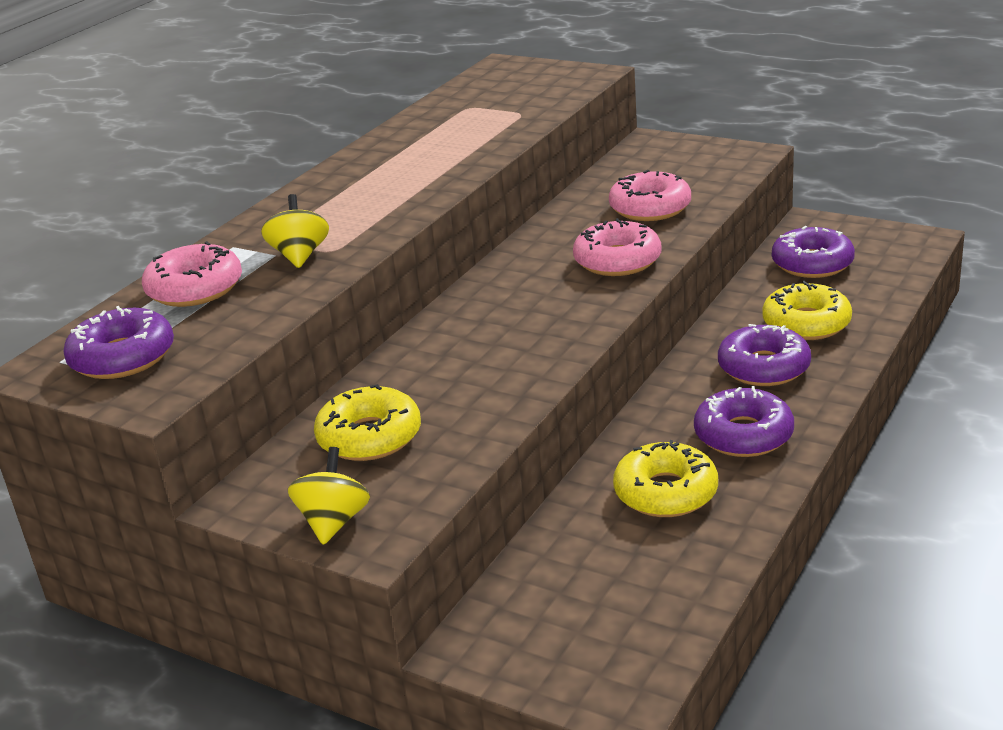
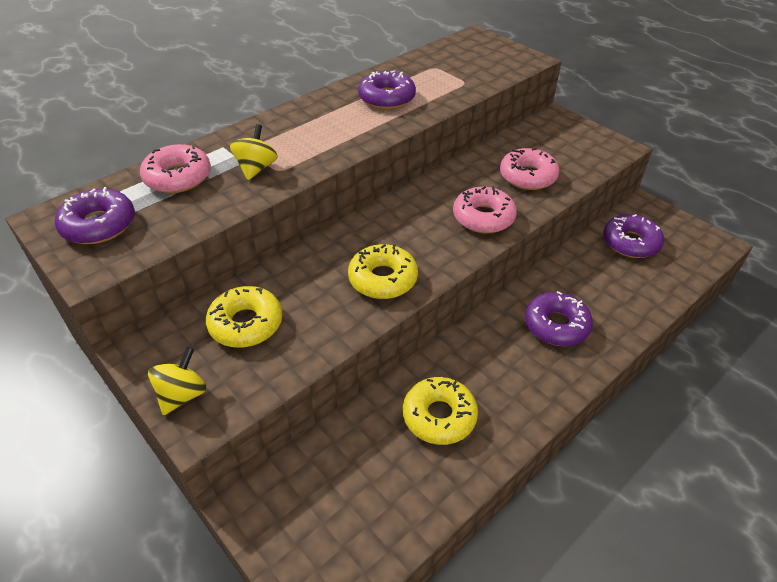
camera: 15 degrees right, 15 degrees up
purple donut [694,386,794,457] -> purple donut moved to [358,70,416,109]
yellow donut [762,281,852,340] -> yellow donut moved to [348,244,418,299]

